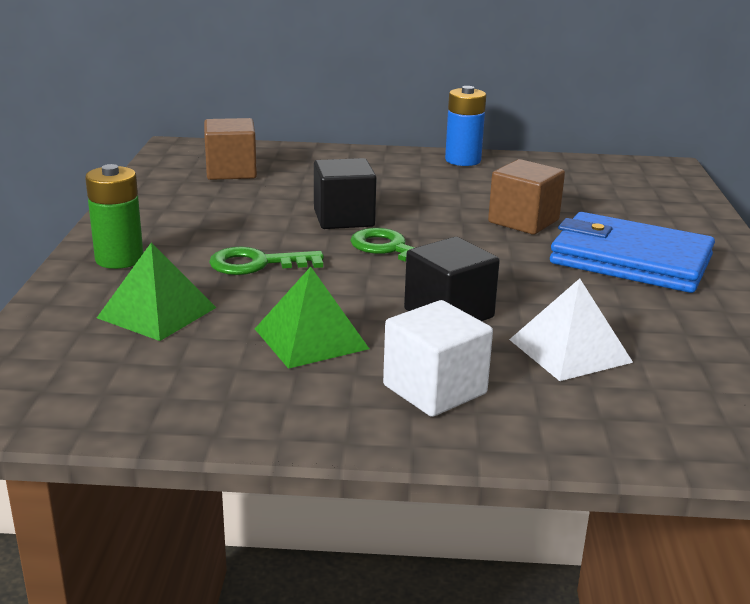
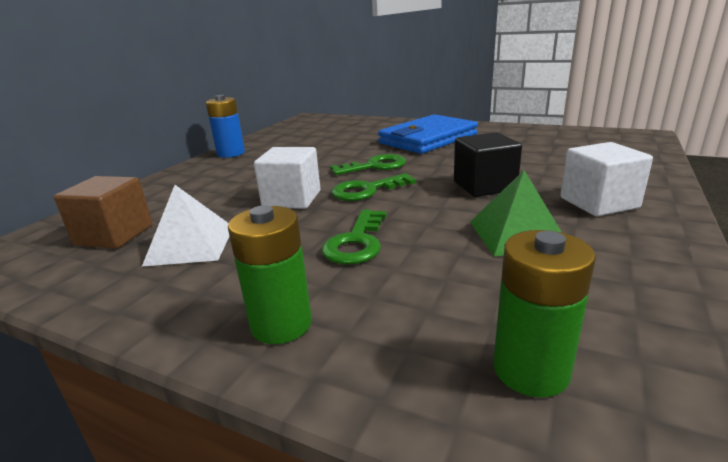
camera: 65 degrees left, 0 degrees up
green pyramid [97,243,217,341] -> none
black cube [314,158,377,229] -> white cube [254,147,321,209]
brown cube [488,159,565,235] -> none
white pyramid [509,278,633,381] -> white pyramid moved to [142,185,229,266]
none -> green key [330,154,406,175]
none -> green battery [493,230,596,397]

